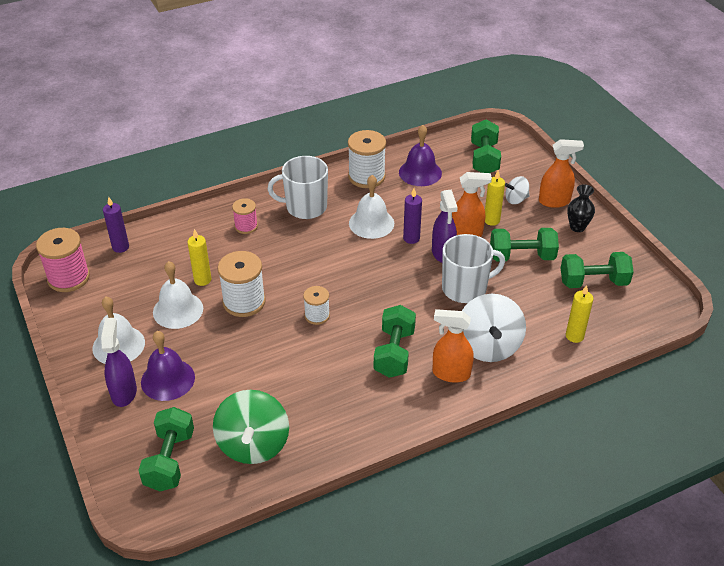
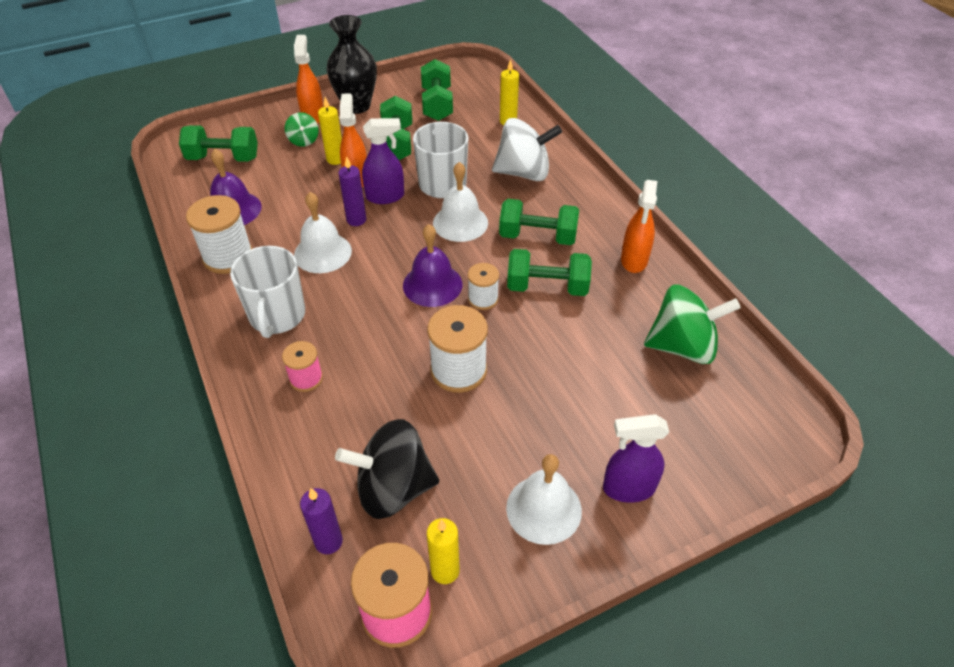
camera: 90 degrees left, 5 degrees up
green dumbbell [138,407,194,491] -> green dumbbell moved to [507,249,592,296]
purple bell [141,331,195,401] -> purple bell moved to [403,224,462,307]
white bell [153,261,203,329] -> white bell moved to [433,162,488,242]
yellow candle [187,229,212,286] -> yellow candle moved to [427,518,460,584]
orange spray bottle [433,309,474,383] -> orange spray bottle moved to [621,180,657,273]
white spinning top [505,176,530,204] -> green spinning top [285,112,319,147]
black vase [567,184,595,232] -> black vase [326,15,377,114], size x1.75
none -> black spinning top [335,419,439,519]

